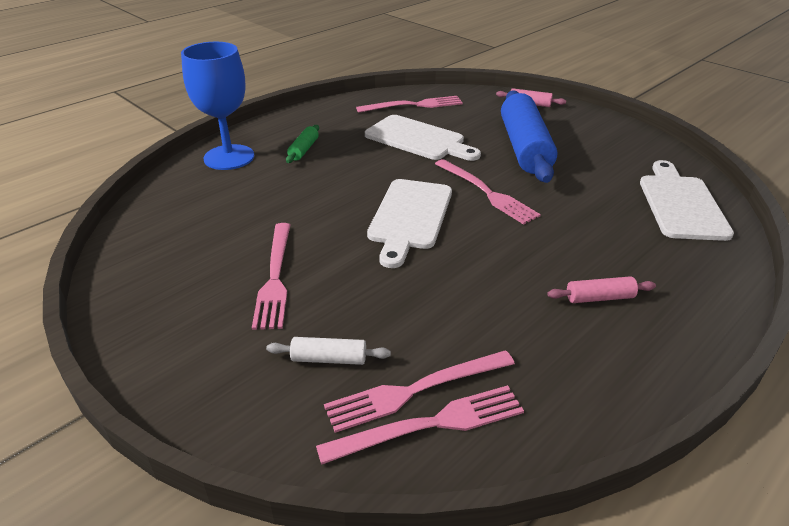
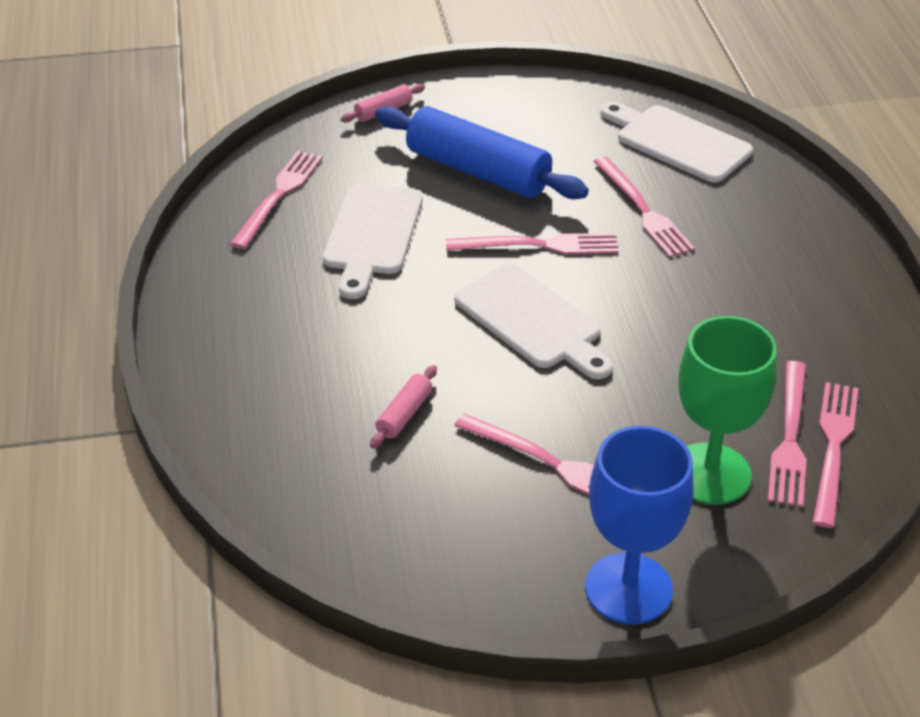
camera: 55 degrees left, 5 degrees up
blue goblet [181,42,254,170] -> blue goblet moved to [585,426,694,624]
white rolling pin [266,337,391,365] -> green goblet [679,316,777,505]
green rolling pin [286,125,319,163] -> none
white cutting board [365,115,481,161] -> white cutting board turned 120 degrees clockwise [323,183,423,299]
pink rolling pin [547,276,656,303] -> pink rolling pin moved to [370,365,437,449]
none -> pink fork [593,157,695,258]

